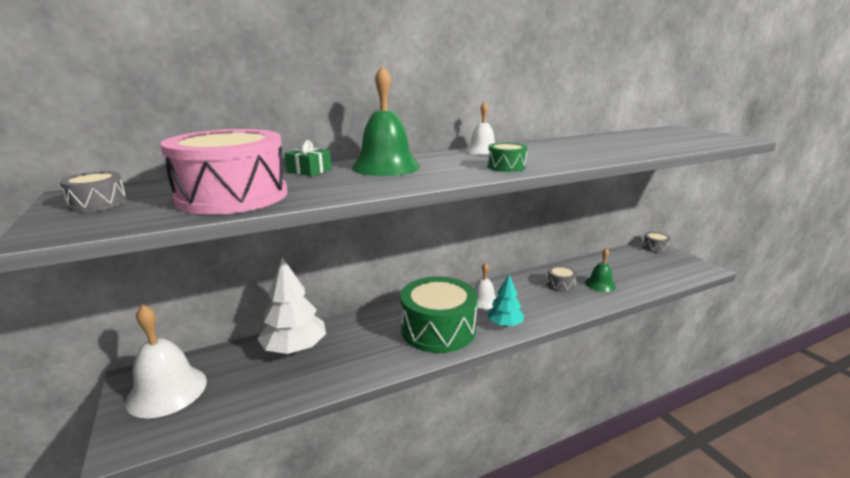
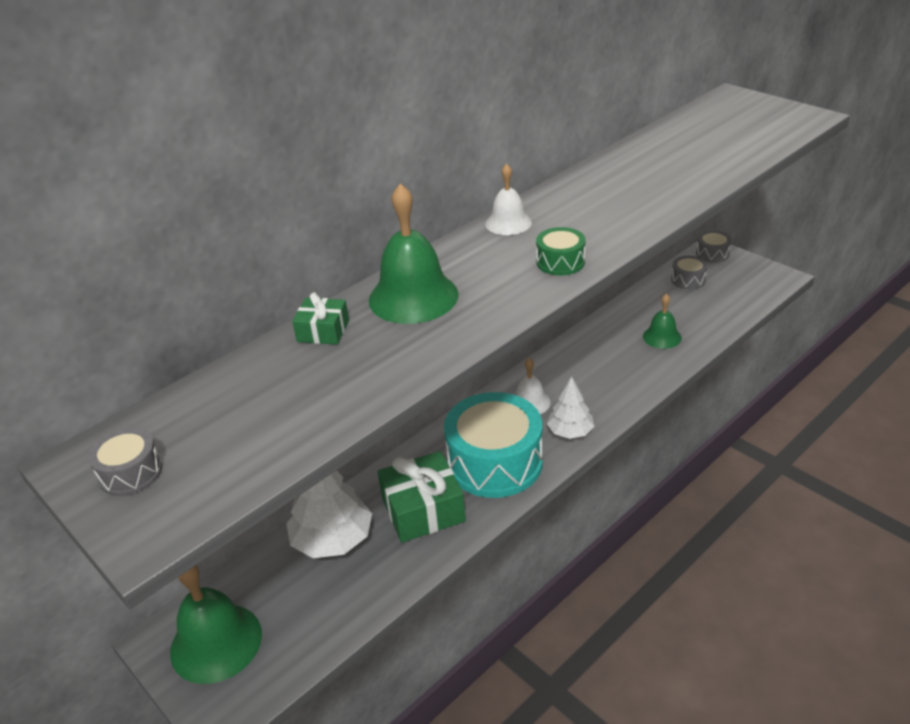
camera: 15 degrees left, 15 degrees up
white bell [125,304,207,418] -> green bell [170,565,262,684]
pink drum [160,129,288,215] -> none
green drum [400,276,477,353] -> turquoise drum [444,392,543,498]
turquoise tree [487,275,524,327] -> white tree [547,376,594,439]
grey drum [546,265,577,292] -> grey drum moved to [671,256,708,290]
none -> green gift [378,451,466,543]

